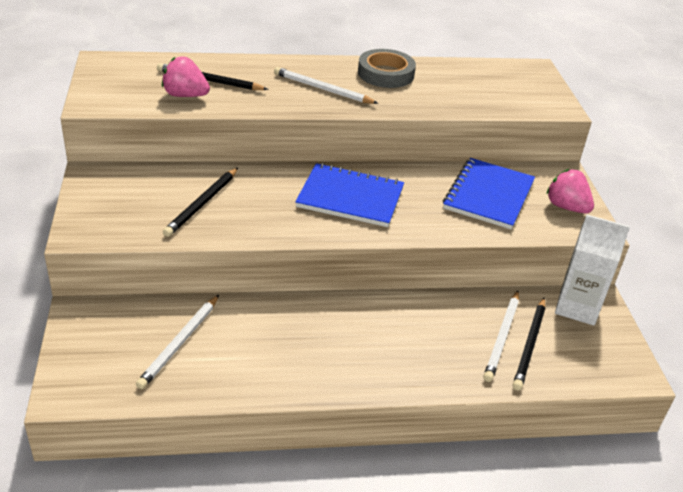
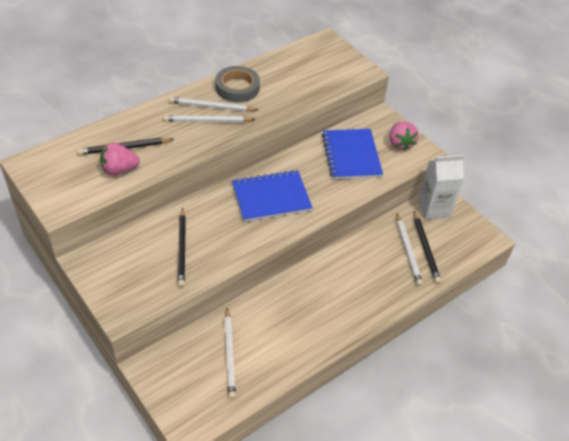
camera: 30 degrees left, 10 degrees up
pink strawberry [547,169,594,213] -> pink strawberry turned 120 degrees counterclockwise [390,122,418,151]
none -> white pencil [169,97,258,112]

